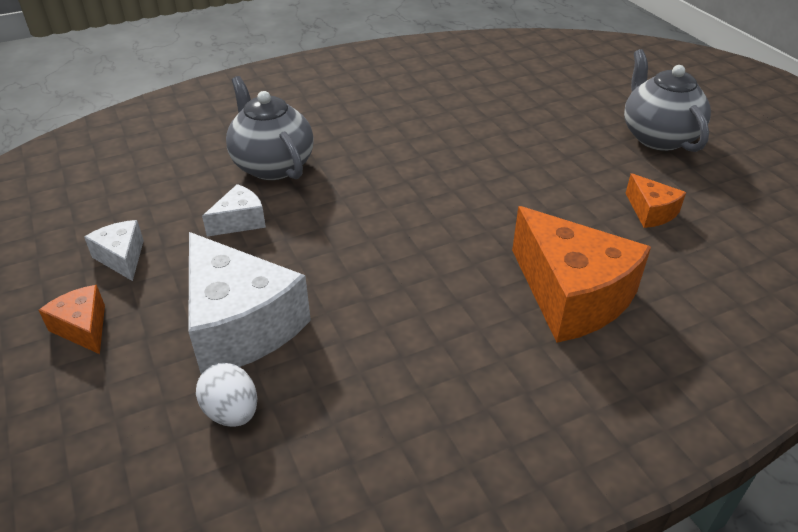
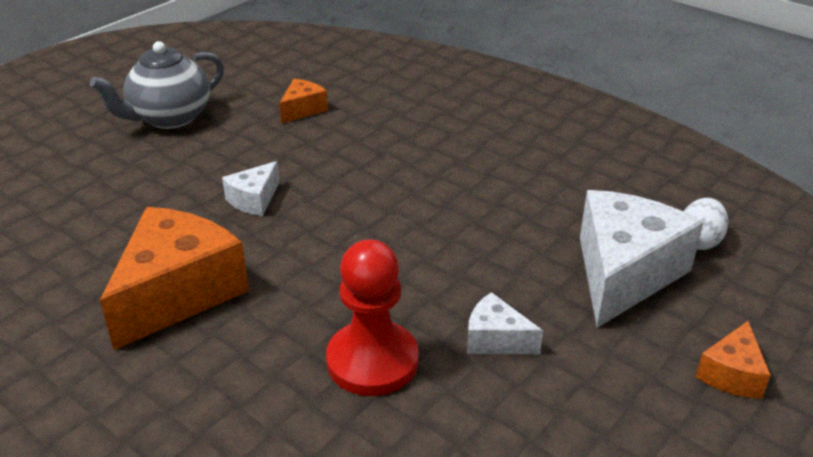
camera: 115 degrees left, 5 degrees down
white cheese [84,220,144,281] -> white cheese moved to [222,161,280,216]
grey teapot [226,76,314,180] -> red pawn [326,239,419,396]
orange cheese [512,206,651,343] -> orange cheese moved to [100,207,249,350]

